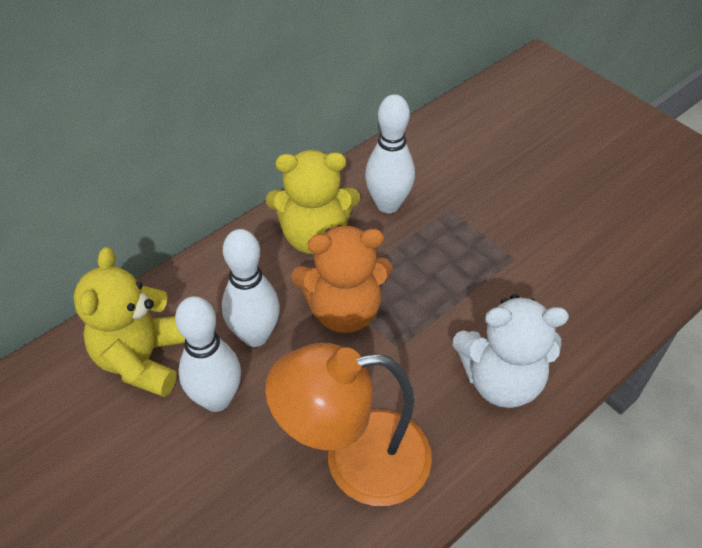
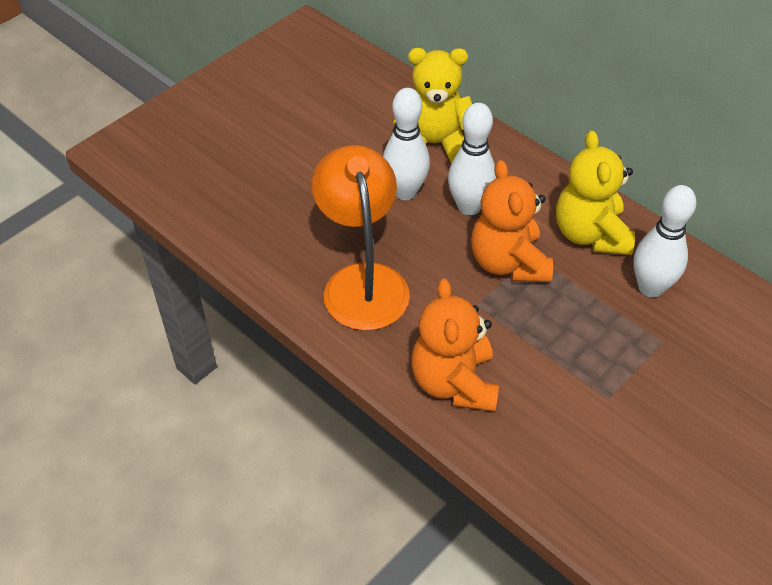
camera: 85 degrees right, 0 degrees up
white teddy bear [453,294,569,408] -> orange teddy bear [411,279,499,412]

